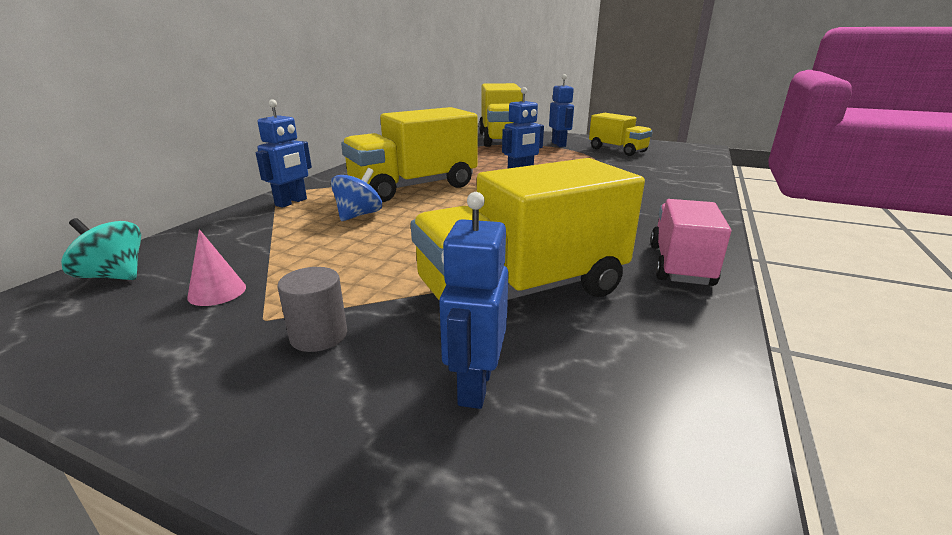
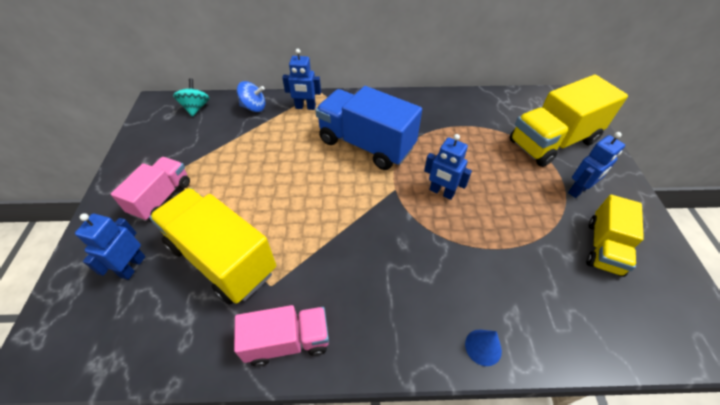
camera: 65 degrees right, 25 degrees up
pink cone [187,229,246,306] -> none
grey cylinder [277,267,347,352] -> pink truck [111,157,190,221]
blue spinning top [331,168,382,221] -> blue spinning top moved to [237,81,265,112]
yellow truck [341,107,477,202] -> blue truck [315,86,422,170]
blue robot [439,192,509,409] -> blue robot turned 60 degrees counterclockwise [75,213,146,280]
none -> blue cone [465,330,502,366]

